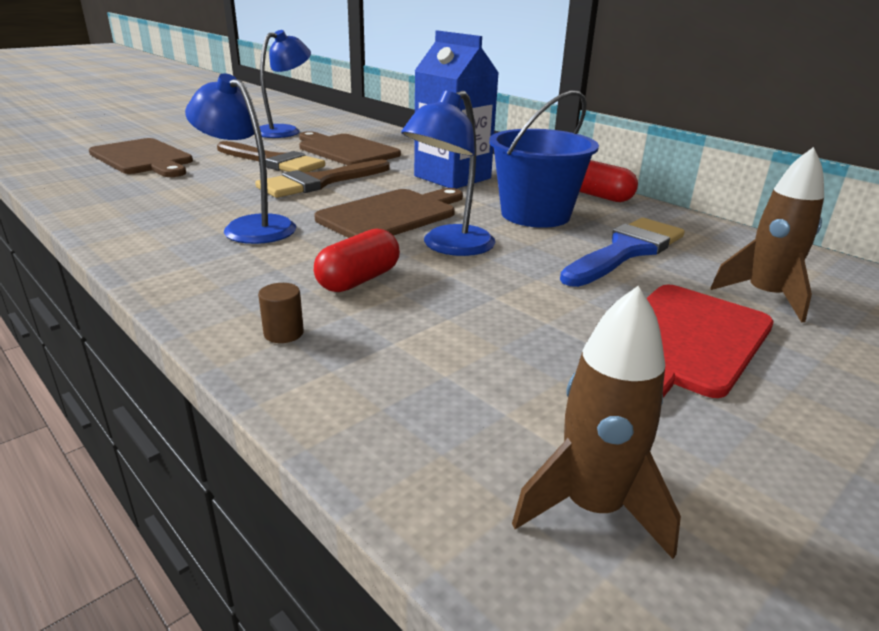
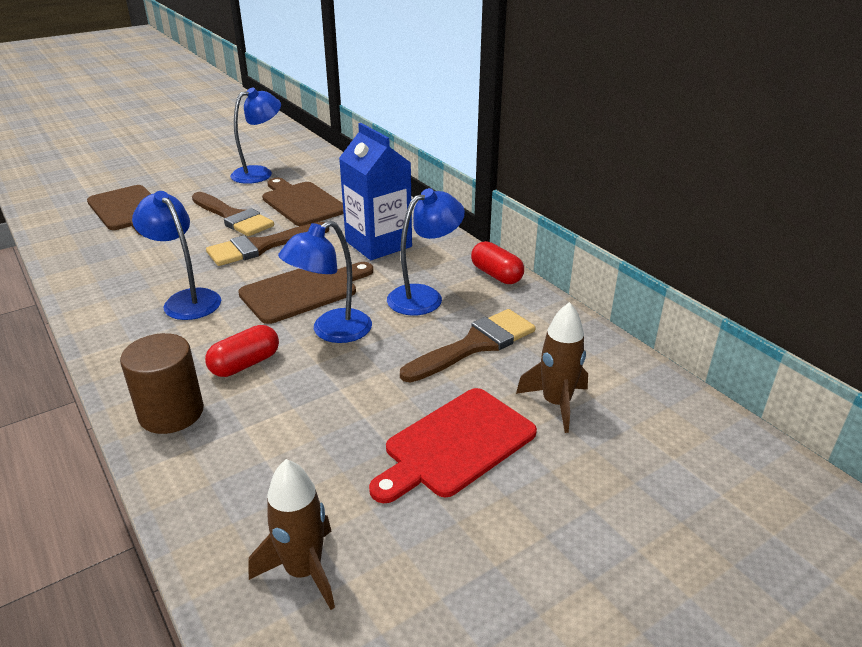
camera: 10 degrees right, 5 degrees up
brown cylinder [258,283,304,343] -> brown cylinder [120,333,204,434], size x2.26
blue bucket [489,90,599,228] -> blue lamp [387,188,465,315]
blue brush [560,218,684,287] -> brown brush [400,309,536,382]

